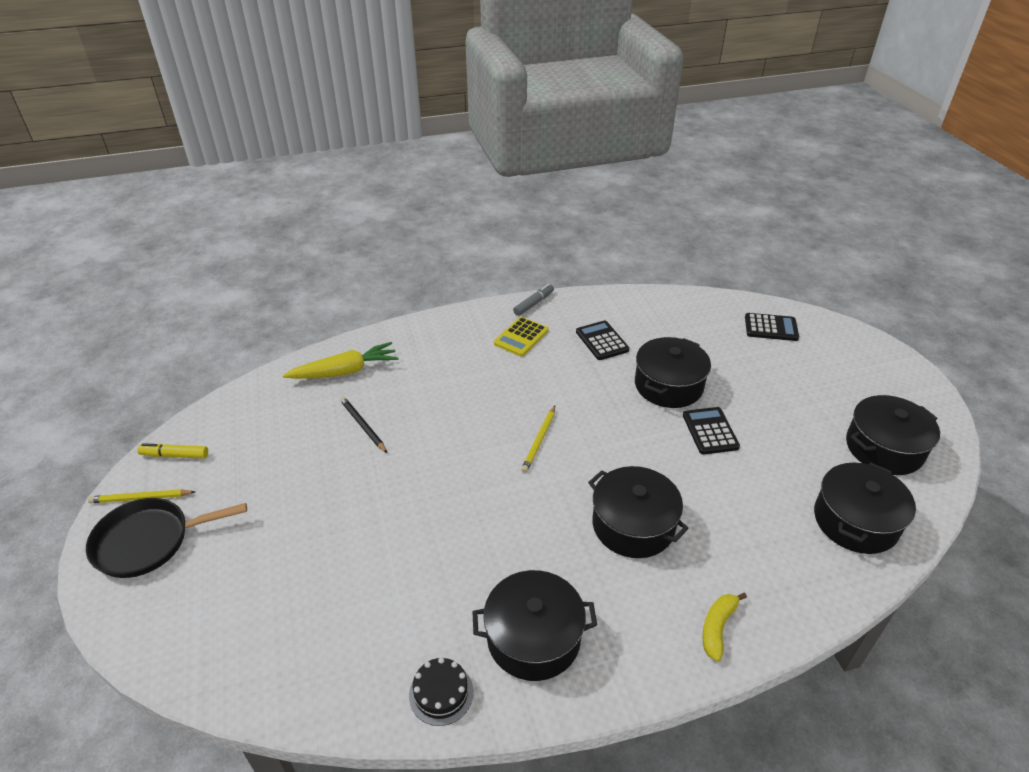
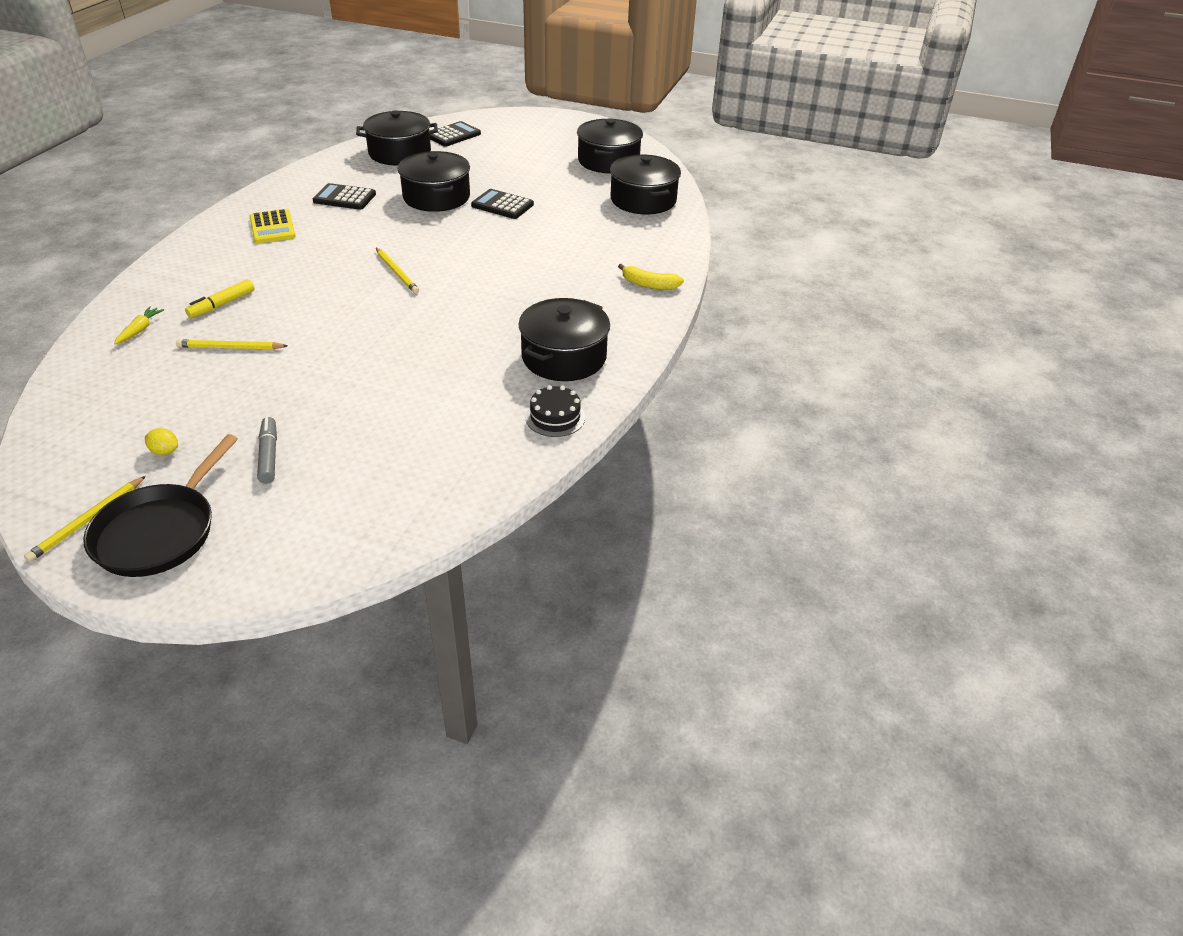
camera: 55 degrees left, 0 degrees up
yellow marker [137,443,208,459] -> yellow marker moved to [185,279,254,318]
yellow carrot [283,342,399,379] -> yellow carrot [114,306,164,344], size x0.48
black pencil [340,397,387,453] -> yellow pencil [176,340,287,349]
grey marker [513,284,554,316] -> grey marker moved to [257,417,277,484]
black pot [588,466,689,558] -> black pot moved to [356,110,438,165]
yellow banana [702,592,747,661] -> yellow banana turned 45 degrees counterclockwise [618,264,684,290]
none -> yellow lemon [145,428,178,455]

